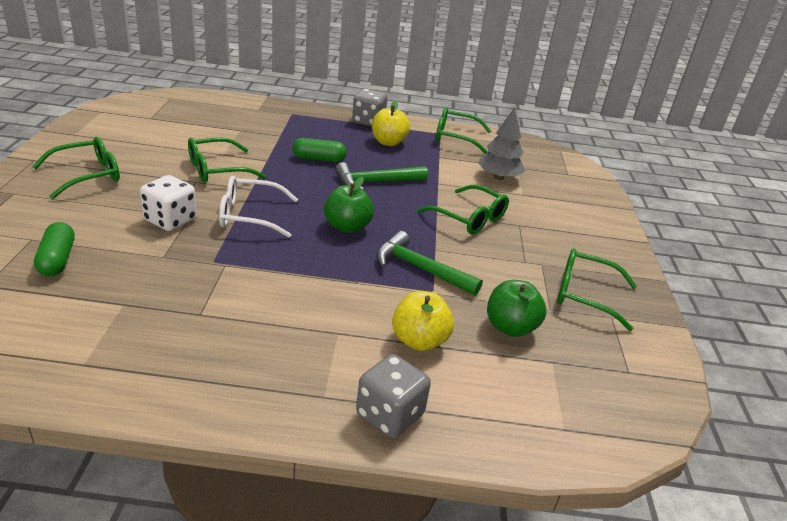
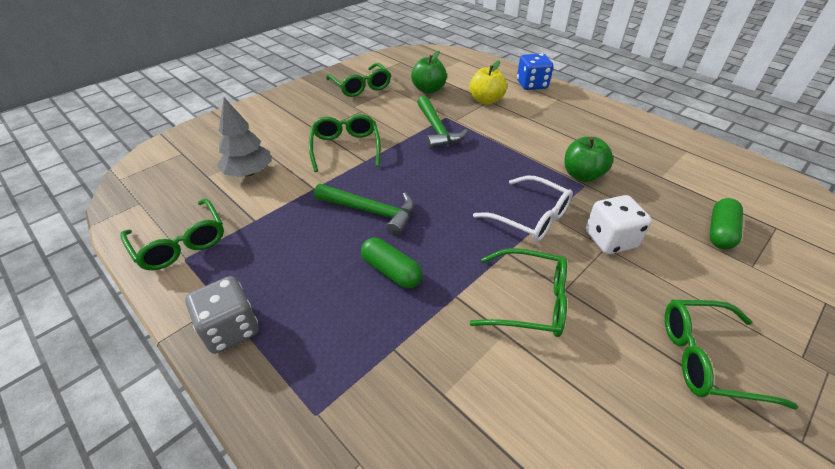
camera: 135 degrees left, 10 degrees up
green apple [324,177,374,233] -> green apple moved to [564,137,613,182]
grey dice [356,354,431,438] -> blue dice [517,53,553,90]
yellow apple [372,101,410,146] -> none

